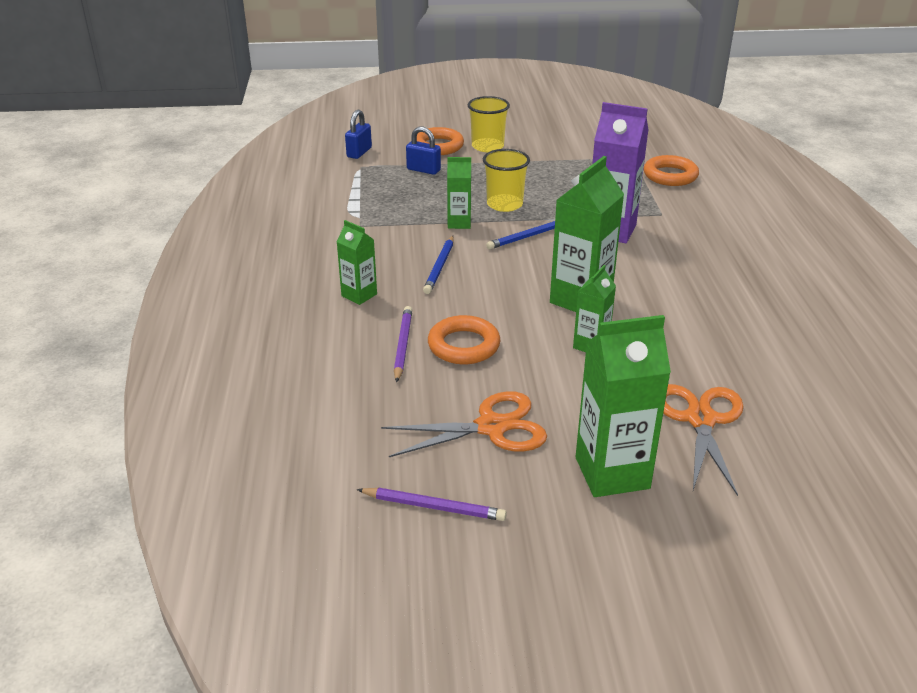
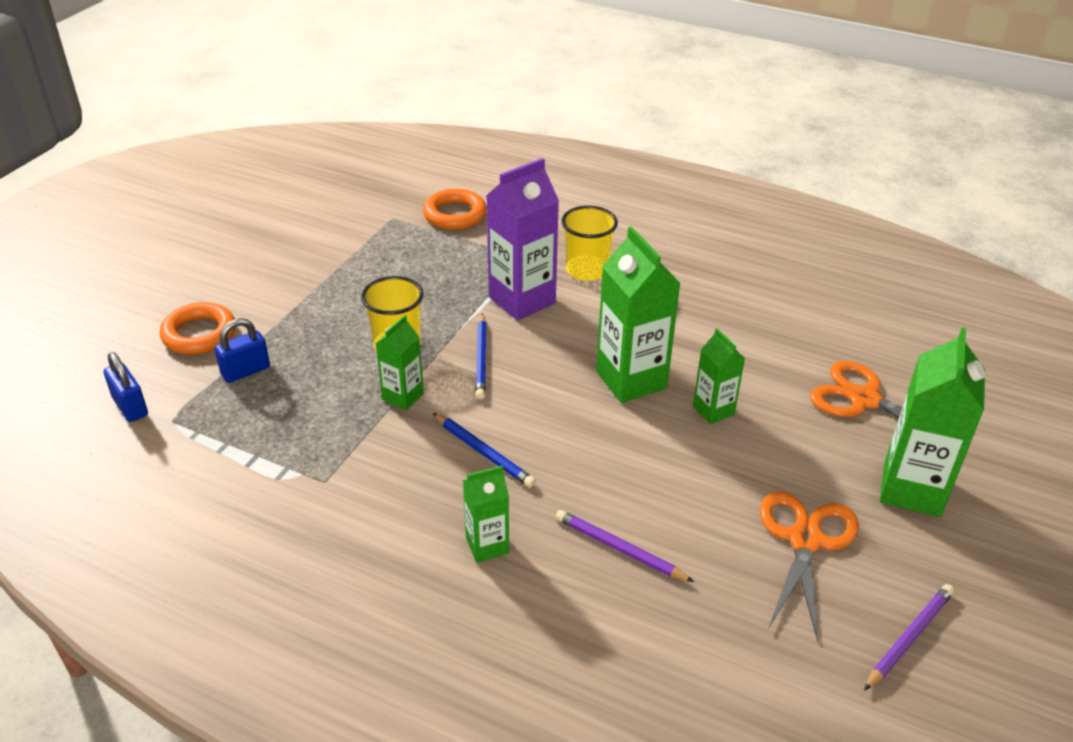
camera: 60 degrees left, 5 degrees up
orange ring [428,315,500,364] -> none
yellow cup [468,96,510,152] -> yellow cup moved to [562,206,618,281]

